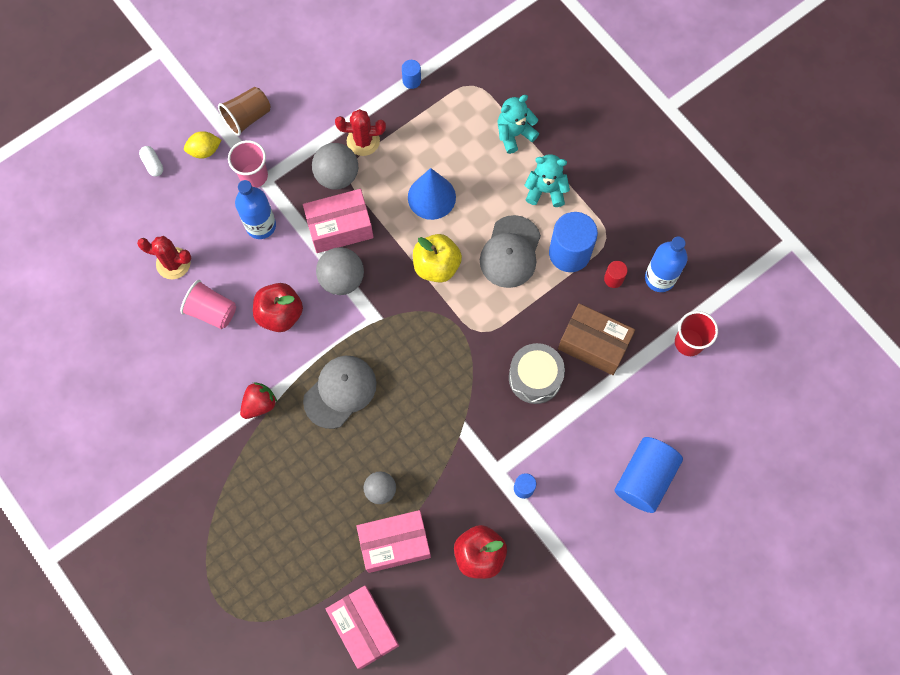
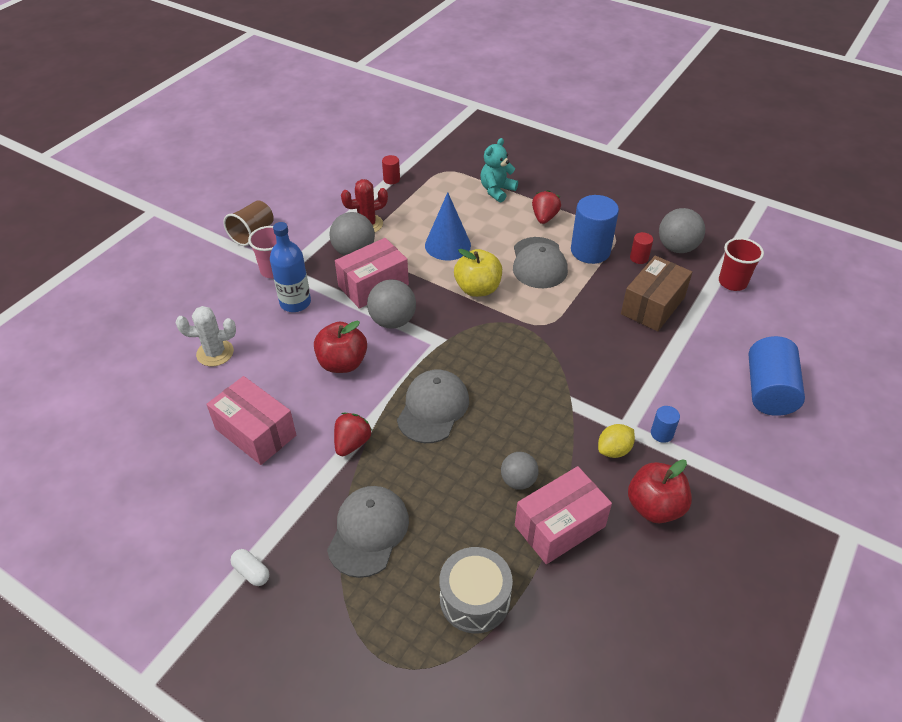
camera: 20 degrees left, 25 degrees down
red cactus [137,236,191,279] -> white cactus [176,306,236,366]
white capsule [139,146,163,177] -> white capsule moved to [230,549,269,586]
pink cup [180,280,236,329] -> none
yellow lemon [184,131,221,159] -> yellow lemon moved to [598,424,635,458]
pink box [326,586,399,669] -> pink box moved to [206,376,296,465]
blue cylinder [402,60,421,89] -> red cylinder [382,155,400,184]
grey drum [509,343,565,404] -> grey drum moved to [439,547,513,633]
turquoise teddy bear [525,154,570,207] -> red strawberry [532,190,561,224]
brown box [558,303,635,375] -> brown box turned 60 degrees counterclockwise [621,256,692,331]
blue bottle [645,236,688,292] -> grey ball [659,208,705,253]
none -> grey cap [327,486,409,578]

